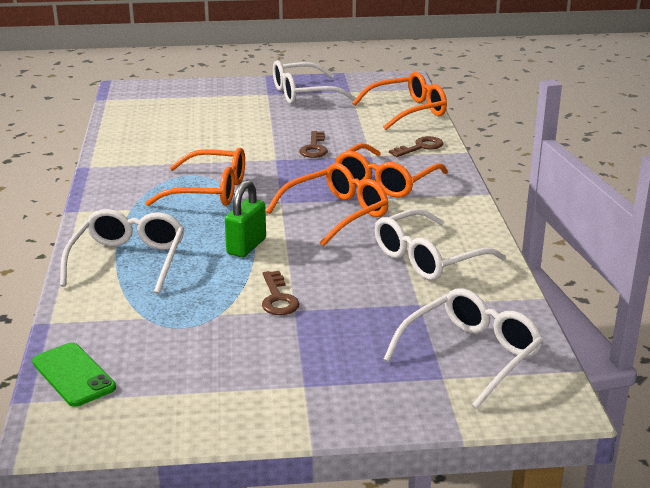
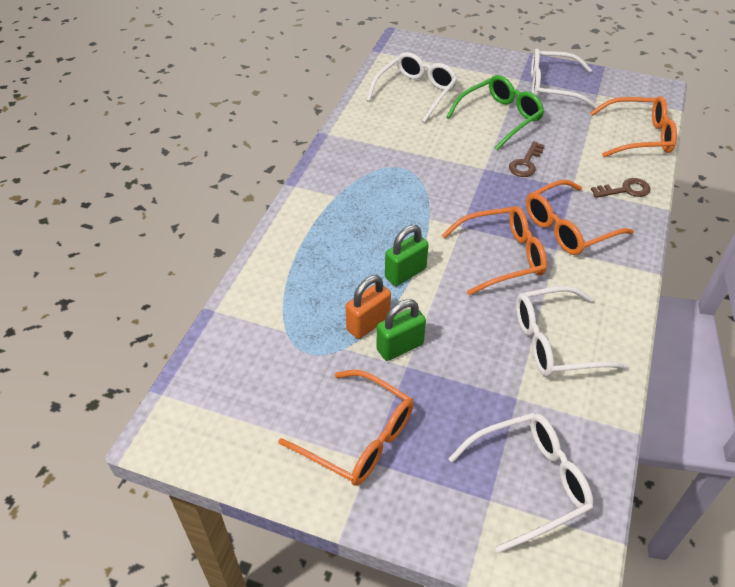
camera: 25 degrees right, 20 degrees up
green phone [32,343,116,407] -> none
white glasses [60,209,184,294] -> white glasses moved to [366,52,458,123]
orange glasses [145,148,245,206] -> orange glasses moved to [278,370,414,486]
brown key [262,271,300,315] -> green padlock [376,299,426,361]
none -> orange padlock [346,275,391,339]
none -> green glasses [446,75,544,150]

